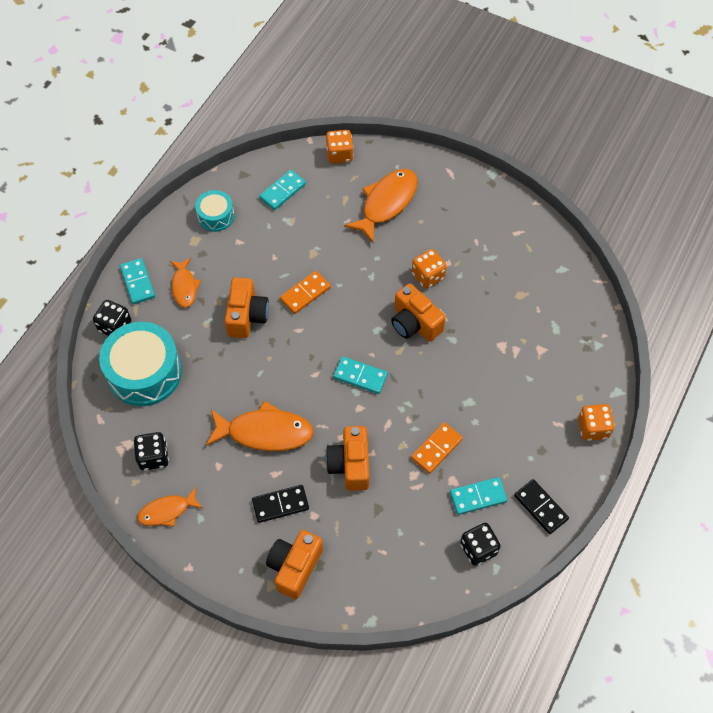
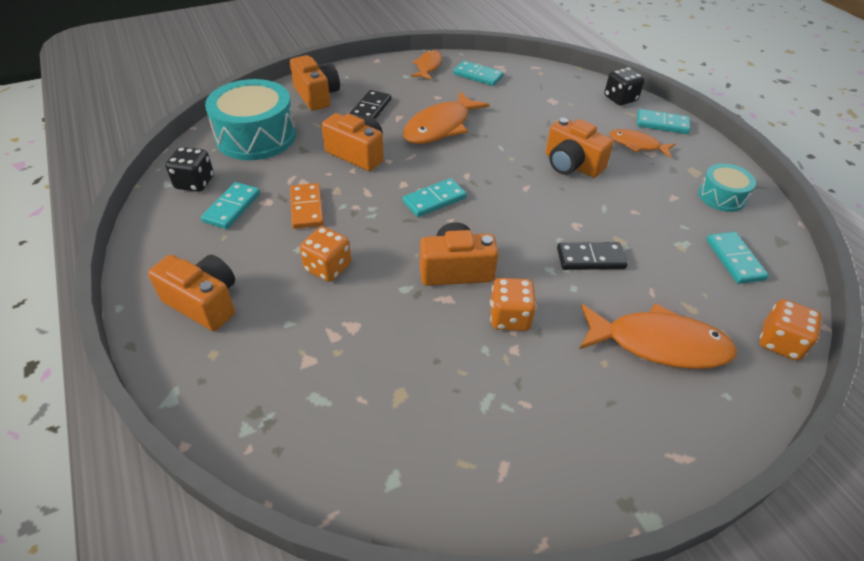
camera: 125 degrees right, 15 degrees down
turquoise drum [99,322,182,406] -> turquoise drum moved to [205,79,296,160]
black dice [133,432,169,470] -> turquoise domino [453,61,504,86]
orange domino [280,271,331,314] -> none
orange fish [344,169,418,244] -> orange fish turned 60 degrees counterclockwise [580,303,737,369]
black domino [514,479,569,534] -> black domino moved to [557,242,628,270]
orange dice [578,404,615,441] -> orange dice moved to [300,226,351,282]
none -> orange camera [148,255,235,331]

